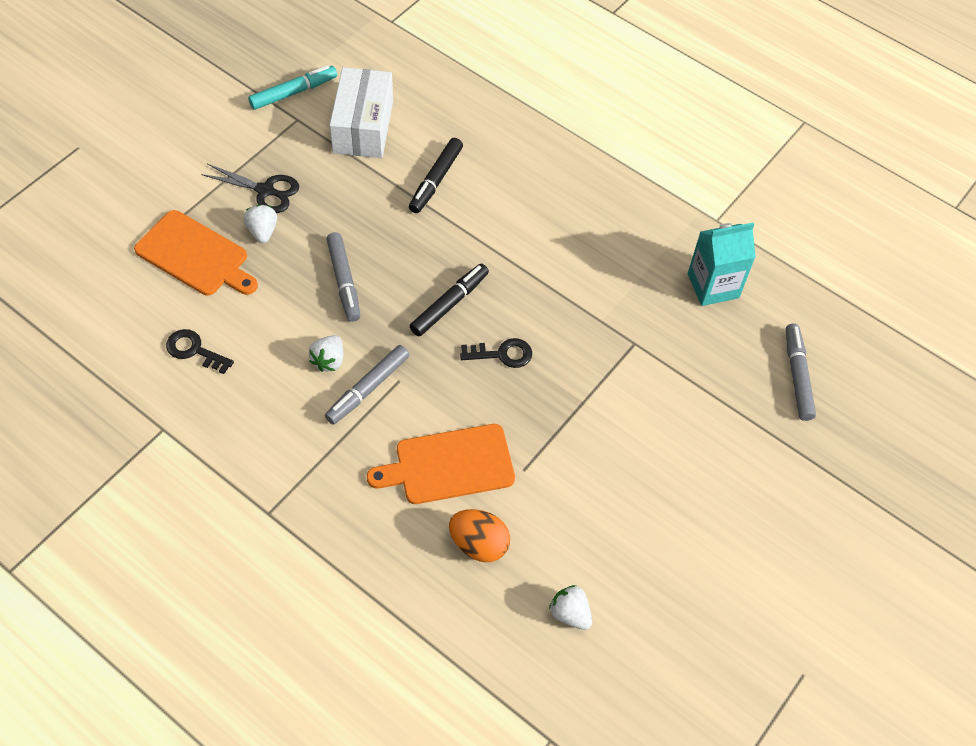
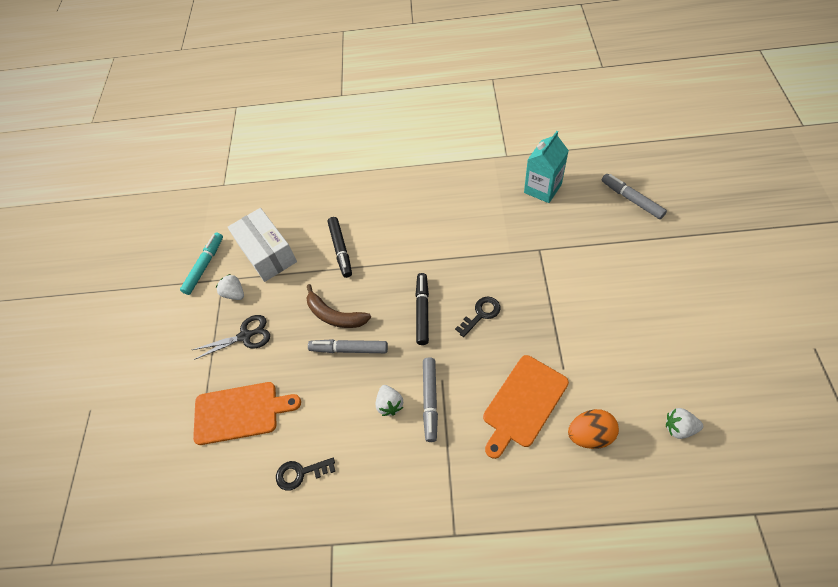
camera: 30 degrees left, 0 degrees up
white strawberry [244,205,277,243] -> white strawberry moved to [216,274,244,300]
grey marker [327,232,361,322] -> grey marker turned 150 degrees clockwise [308,339,388,353]
none -> brown banana [306,284,371,328]

